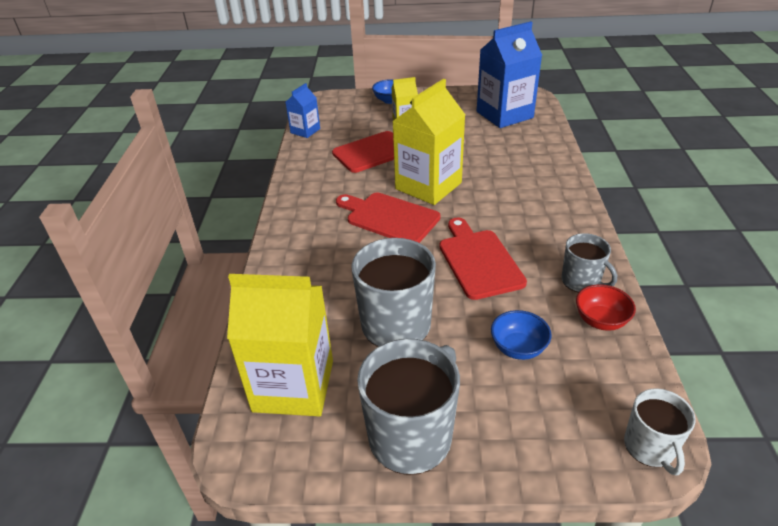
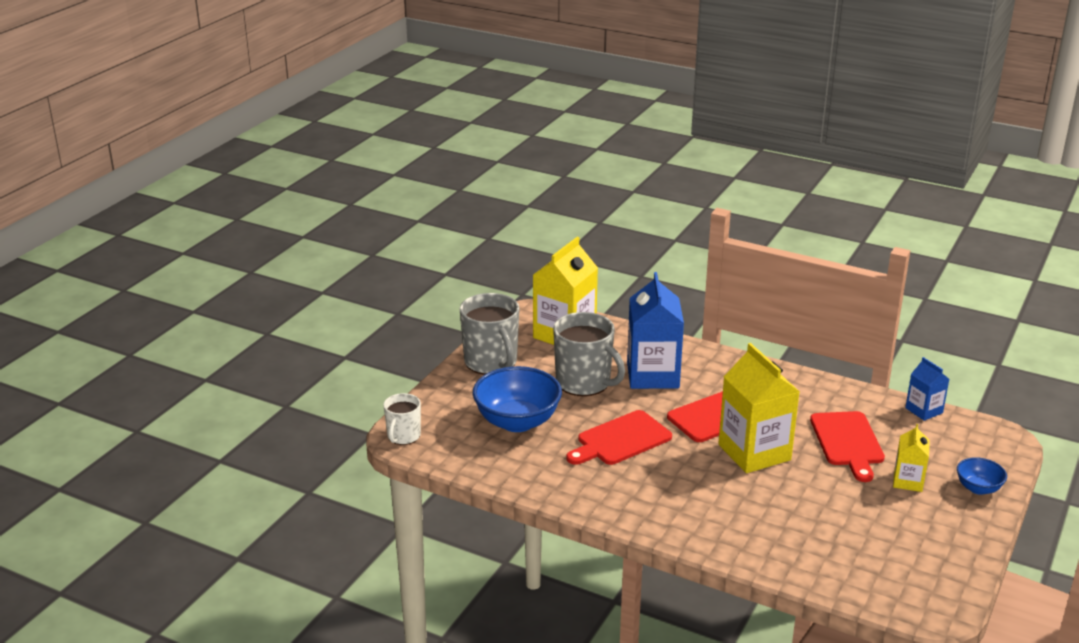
camera: 115 degrees right, 10 degrees down
red cutting board [440,218,527,300] -> red cutting board turned 135 degrees clockwise [566,410,672,465]
blue carton [477,21,542,128] -> blue carton moved to [627,272,684,389]
blue bowl [491,310,552,360] -> blue bowl [473,366,562,432], size x1.96
grey mug [562,233,617,293] -> none
red bowl [576,284,636,331] -> none
white mug [624,388,696,476] -> white mug turned 90 degrees counterclockwise [383,393,421,445]

